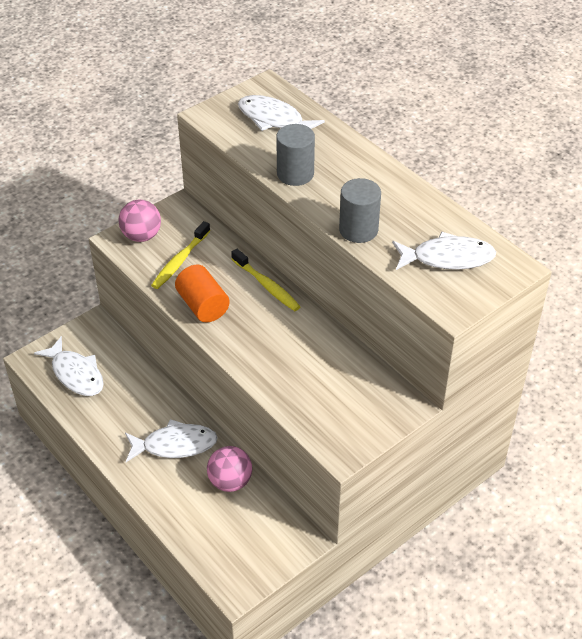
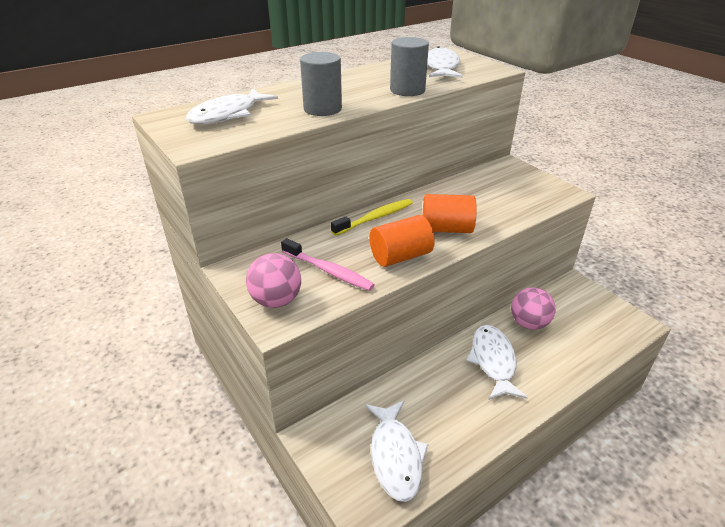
camera: 85 degrees left, 10 degrees down
white fish [34,336,104,396] -> white fish turned 120 degrees clockwise [365,400,429,502]
yellow toothbrush [151,221,210,289] -> pink toothbrush [281,238,375,291]
none -> orange cylinder [423,194,477,233]

